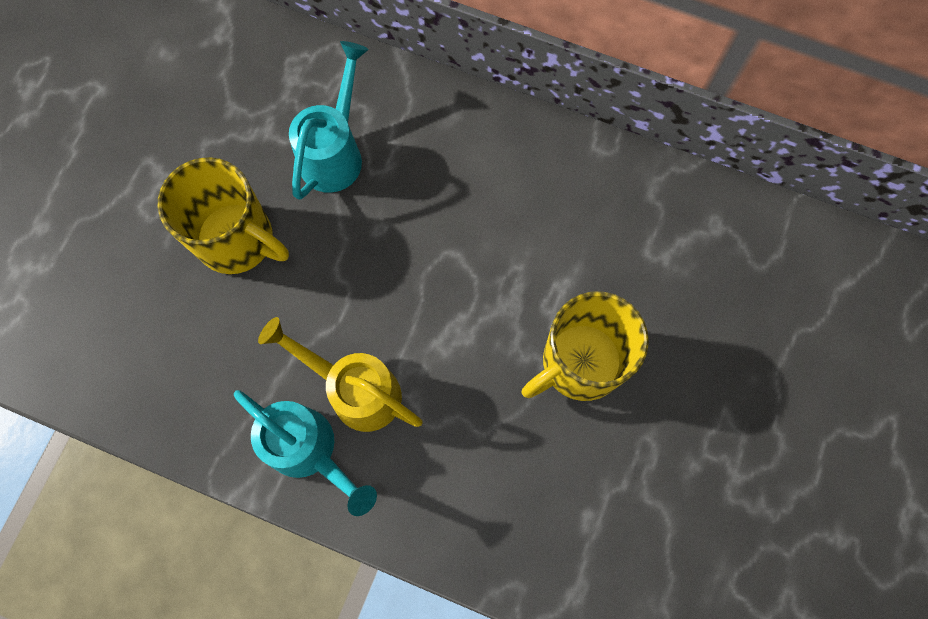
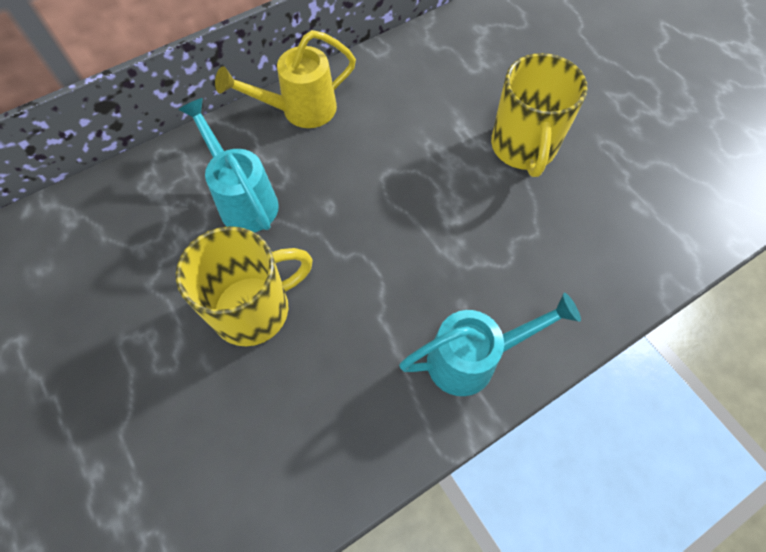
camera: 55 degrees left, 10 degrees down
yellow watering can [258,317,422,432] -> yellow watering can moved to [215,30,356,128]

